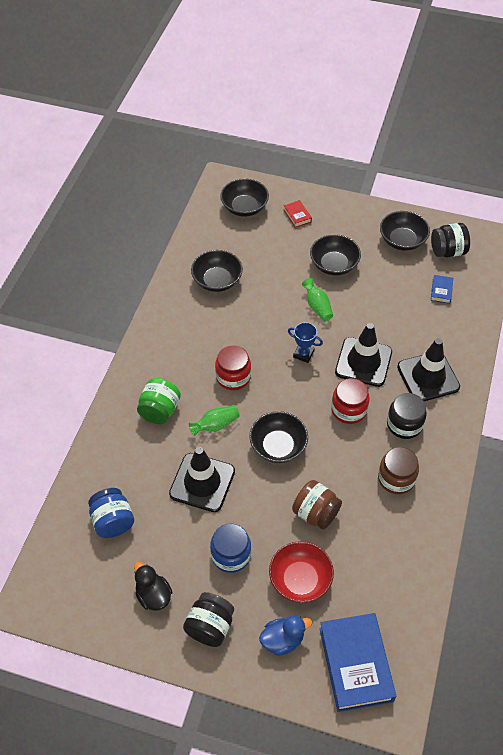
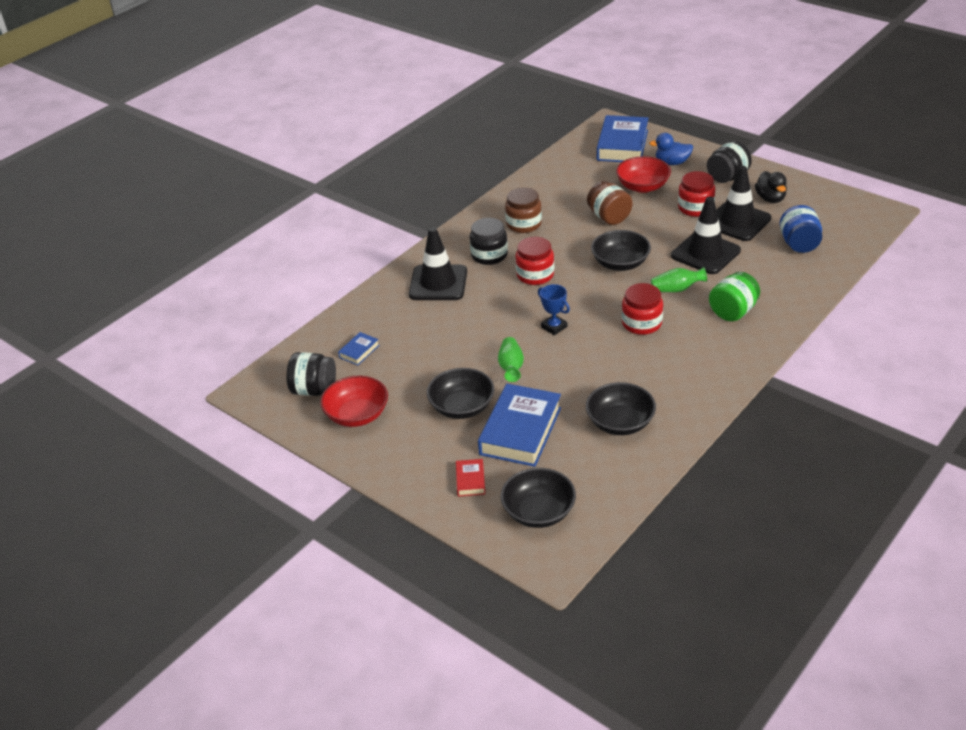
camera: 155 degrees left, 15 degrees down
blue jar [210,523,251,573] -> red jar [678,171,715,217]
black traffic cone [335,323,392,387] -> black traffic cone moved to [716,166,771,241]
black bowl [380,211,430,251] -> red bowl [320,376,388,427]
none -> blue book [478,384,561,467]

